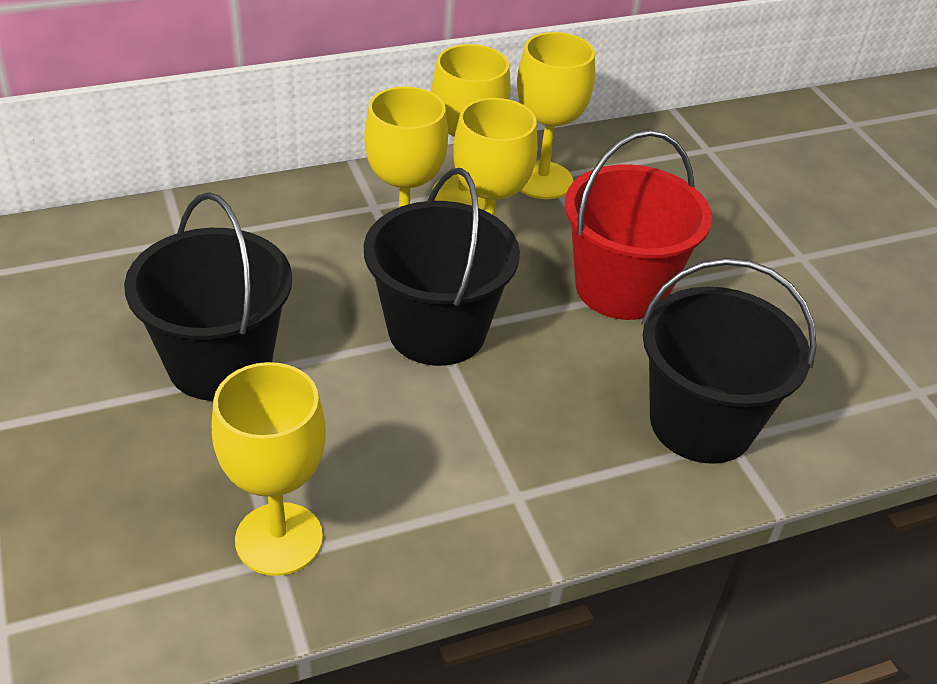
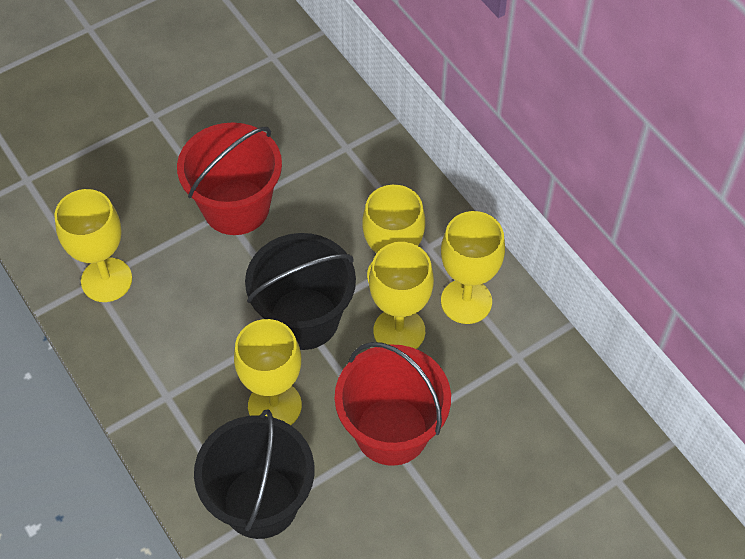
camera: 80 degrees right, 15 degrees up
black bucket [124,193,292,401] -> red bucket [177,122,282,235]
yellow goblet [517,32,595,199] -> yellow goblet moved to [234,319,302,425]

